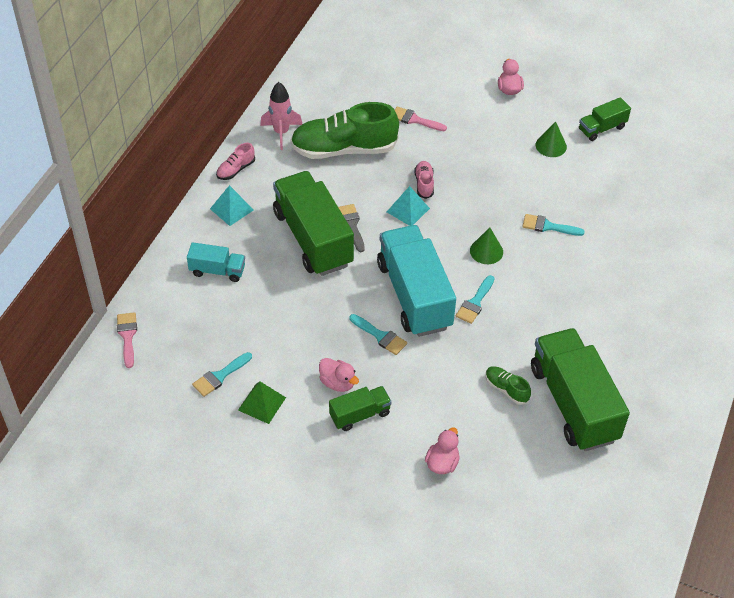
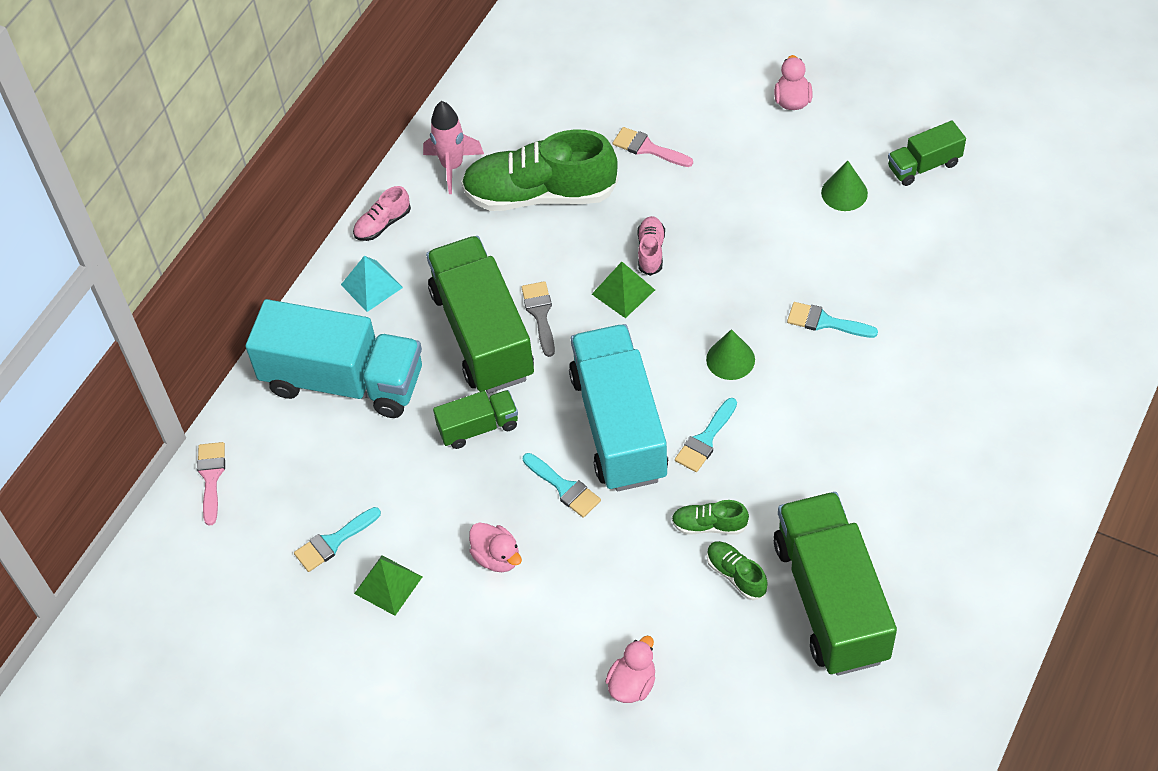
camera: 10 degrees right, 5 degrees up
turquoise truck [187,242,245,282] -> turquoise truck [246,299,422,418], size x2.06
green truck [329,386,392,431] -> green truck moved to [433,390,518,449]
turquoise pyramid [387,186,430,226] -> green pyramid [592,262,655,318]
none -> green shoe [672,500,749,535]

